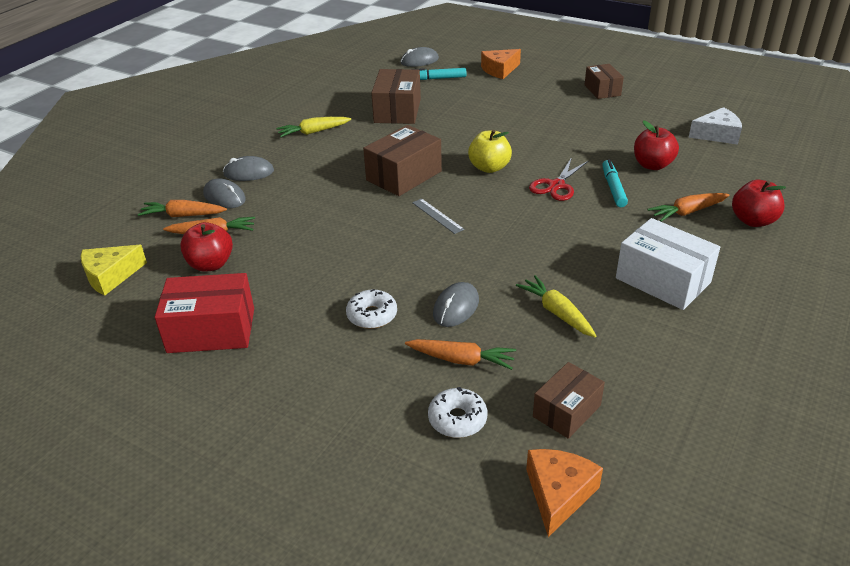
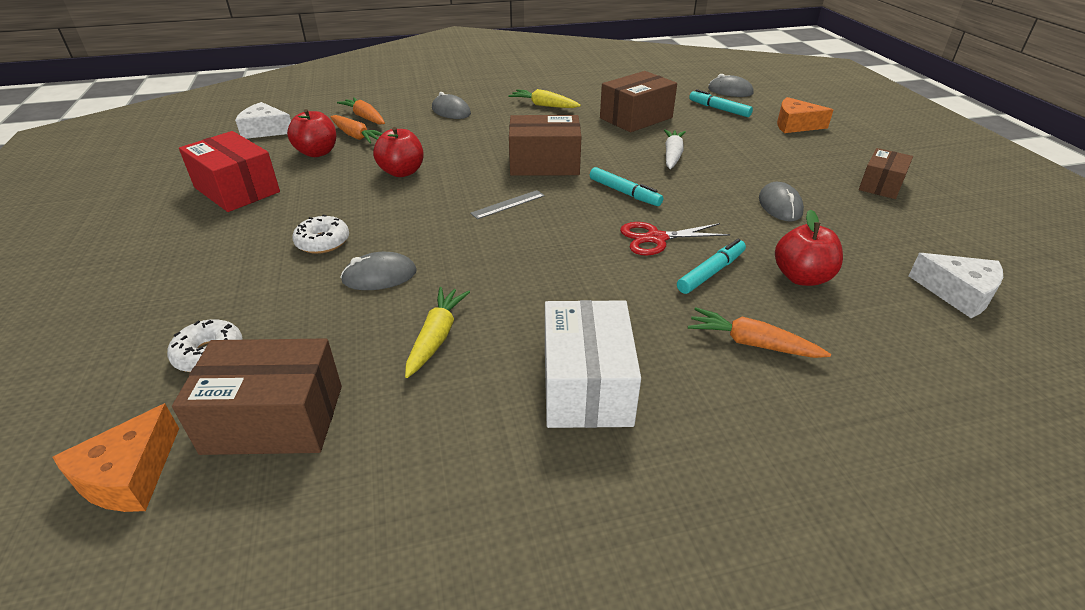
camera: 45 degrees right, 0 degrees up
yellow cheese [81,245,147,296] -> white cheese [235,102,291,139]
grey mouse [203,179,246,208] -> grey mouse moved to [759,182,804,222]
orange carrot [405,339,516,370] -> none
grey ruler [412,198,464,234] -> grey ruler turned 45 degrees clockwise [470,190,545,219]
yellow apple [468,130,512,173] -> turquoise marker [590,167,663,206]
orange cheese [526,449,603,537] -> orange cheese turned 135 degrees clockwise [52,403,179,512]
brown box [533,362,605,439] -> brown box [172,338,342,455], size x1.57
red apple [732,180,786,227] -> red apple moved to [373,127,424,177]
none -> white carrot [664,129,686,169]

